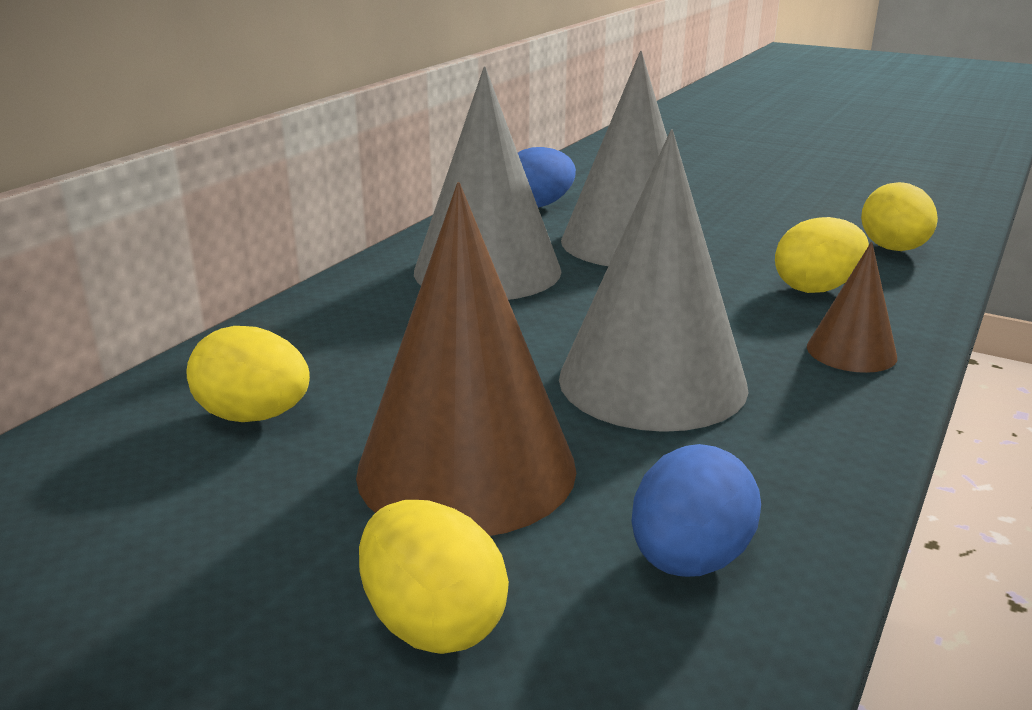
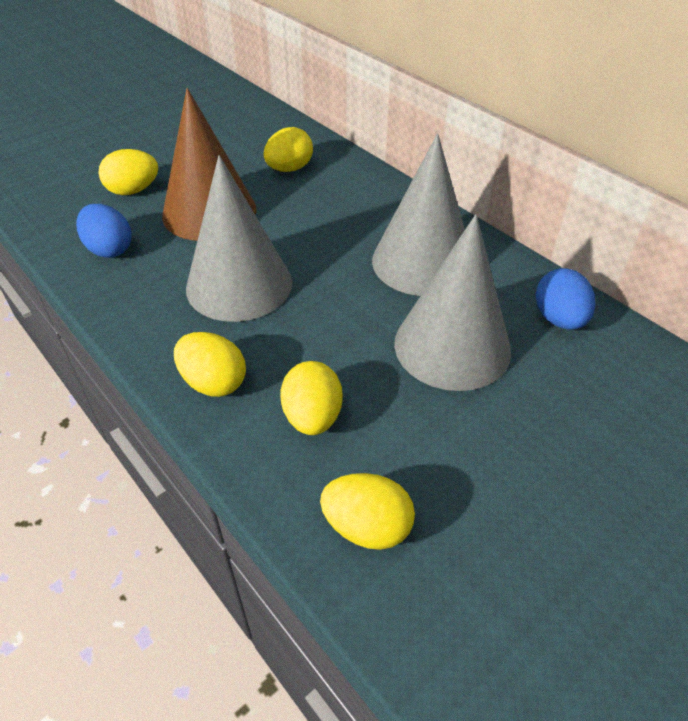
camera: 110 degrees right, 20 degrees up
brown cone [807,242,897,373] -> yellow egg [174,332,246,397]

